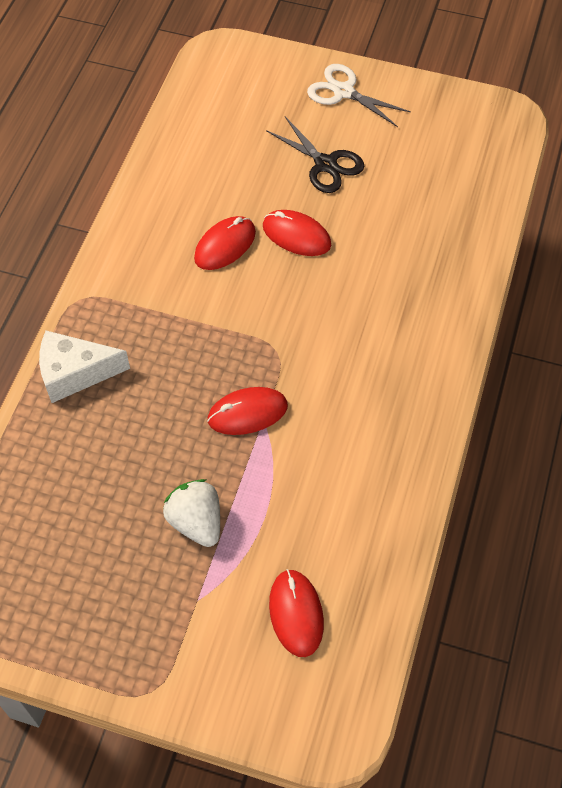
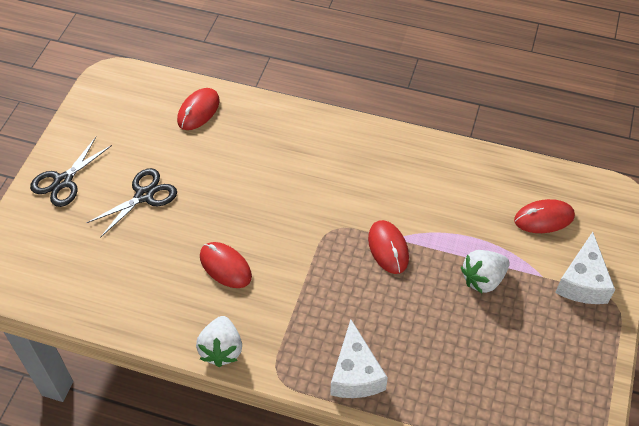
camera: 90 degrees left, 5 degrees down
red mouse [263,210,331,256] -> red mouse moved to [177,88,220,130]
white scissors [307,64,411,127] -> black scissors [30,137,112,207]
none -> white strawberry [196,316,242,367]
none -> white cheese [555,232,615,304]

